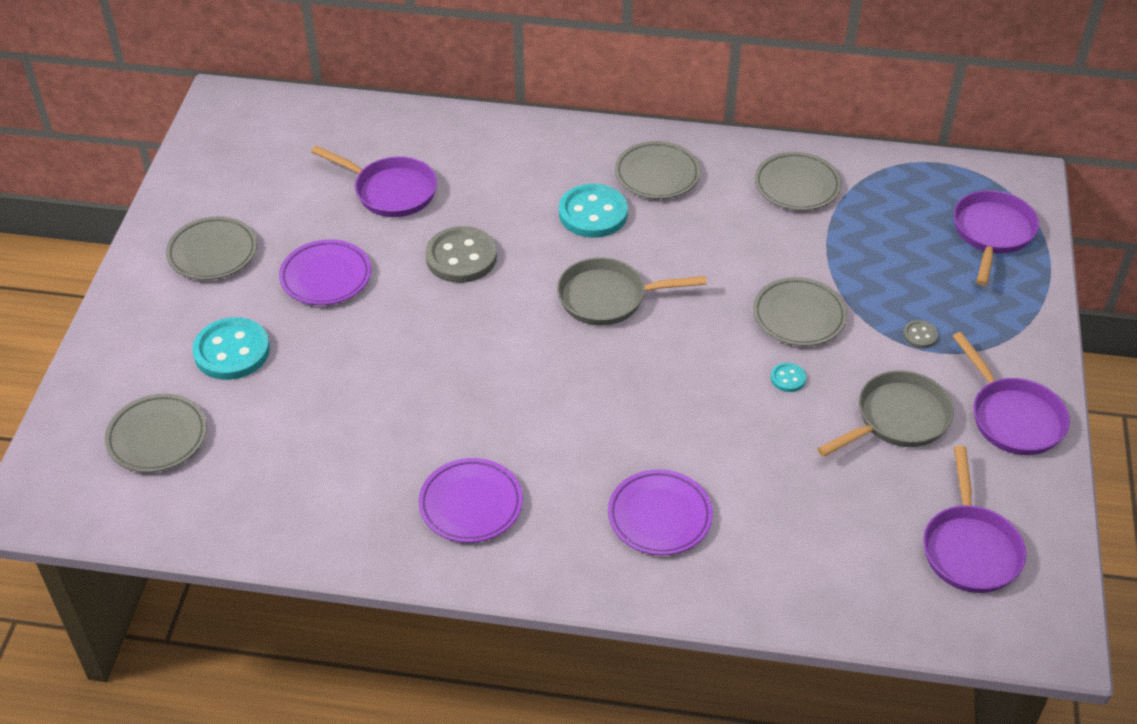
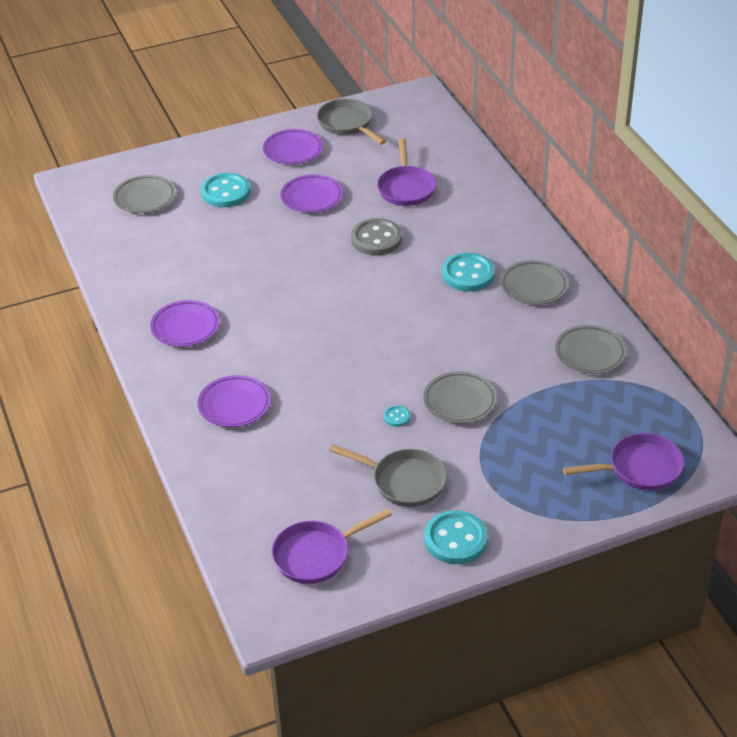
camera: 60 degrees right, 5 degrees down
grey plate [166,216,257,280] -> purple plate [263,129,323,165]
grey pan [557,257,707,326] -> grey pan moved to [317,99,386,144]
grey button [903,320,938,348] -> none
purple pan [952,332,1070,455] -> turquoise button [425,510,488,564]

